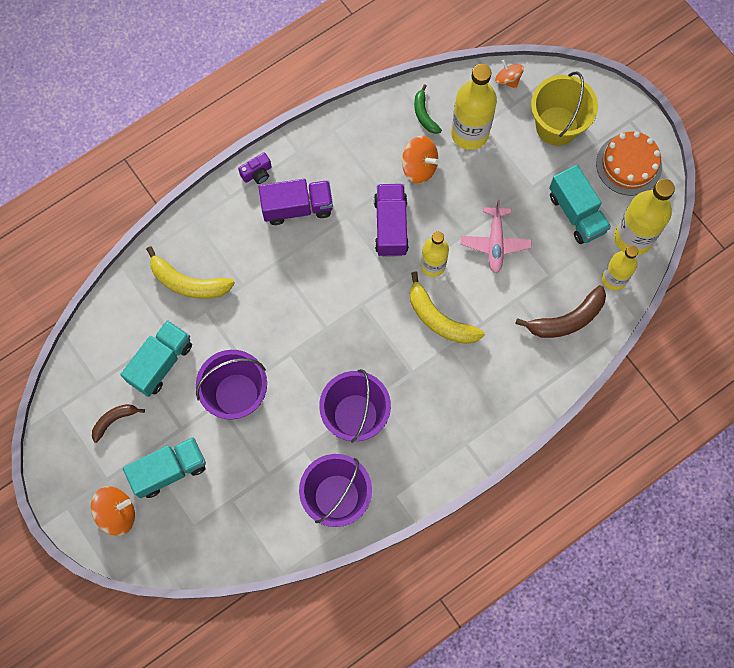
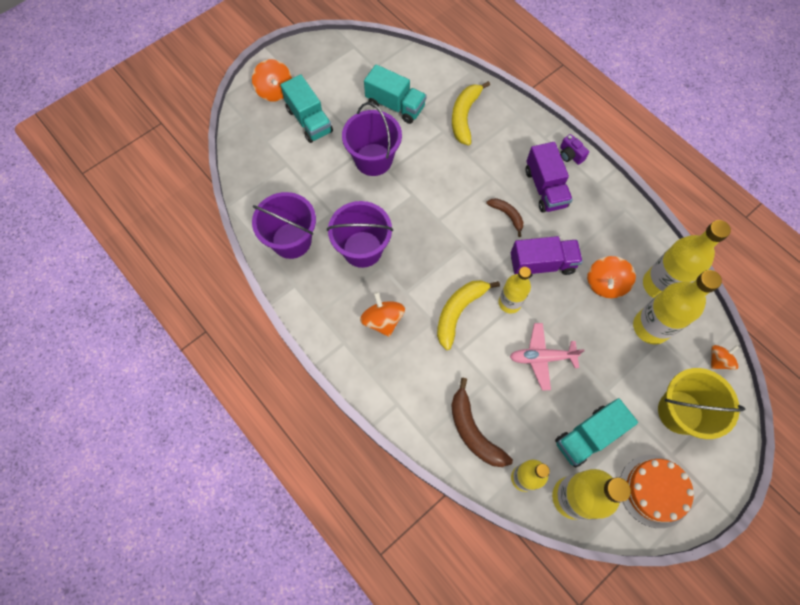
camera: 85 degrees right, 5 degrees down
brown banana [92,404,145,443] -> brown banana moved to [487,198,523,237]
green banana [414,84,442,134] -> yellow bottle [643,220,731,298]
none -> orange spinning top [360,292,405,337]

